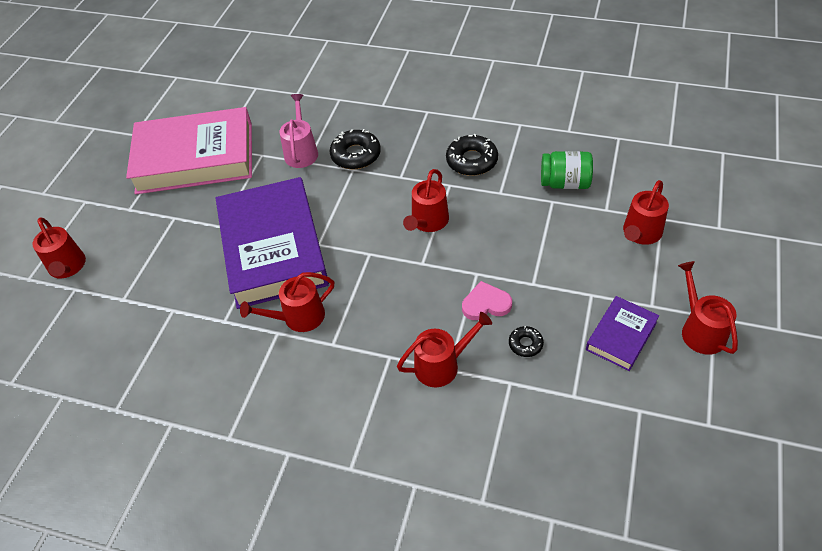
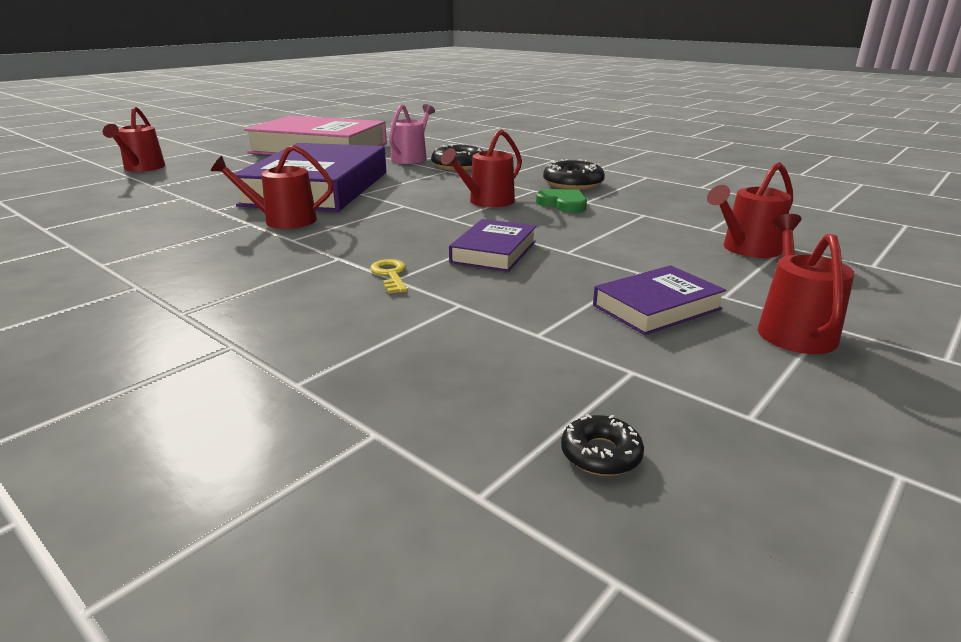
camera: 20 degrees right, 25 degrees down
red watering can [397,312,492,387] -> yellow key [370,259,408,294]
pink heart [462,281,512,320] -> purple book [449,219,536,272]
black donut [509,326,544,357] -> black donut moved to [561,414,644,476]
green jar [541,151,593,189] -> none
none -> green heart [536,189,587,213]

